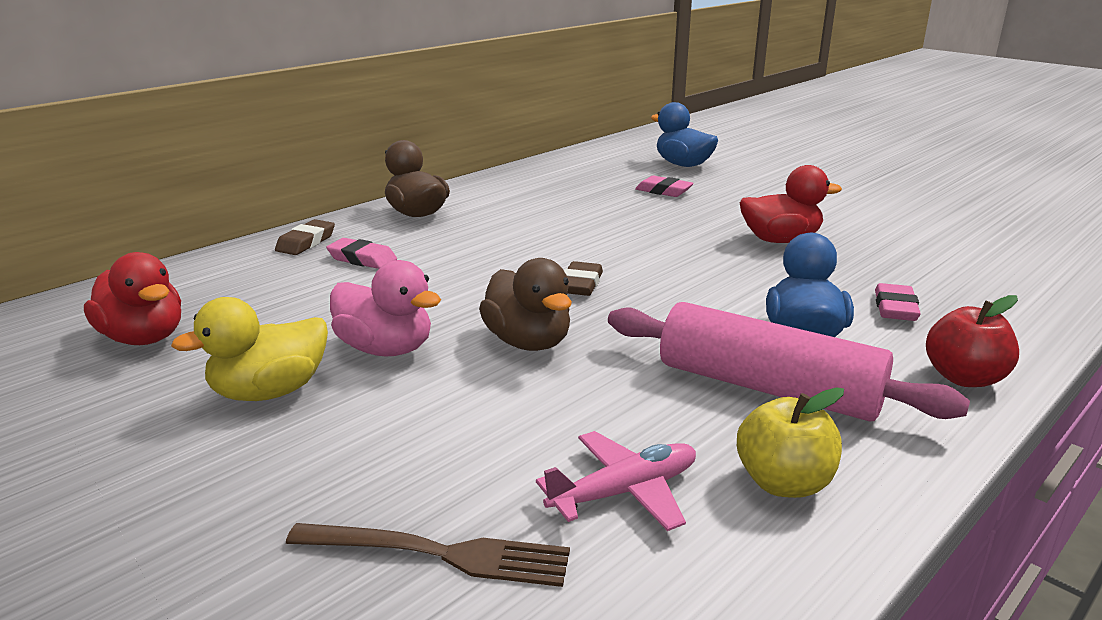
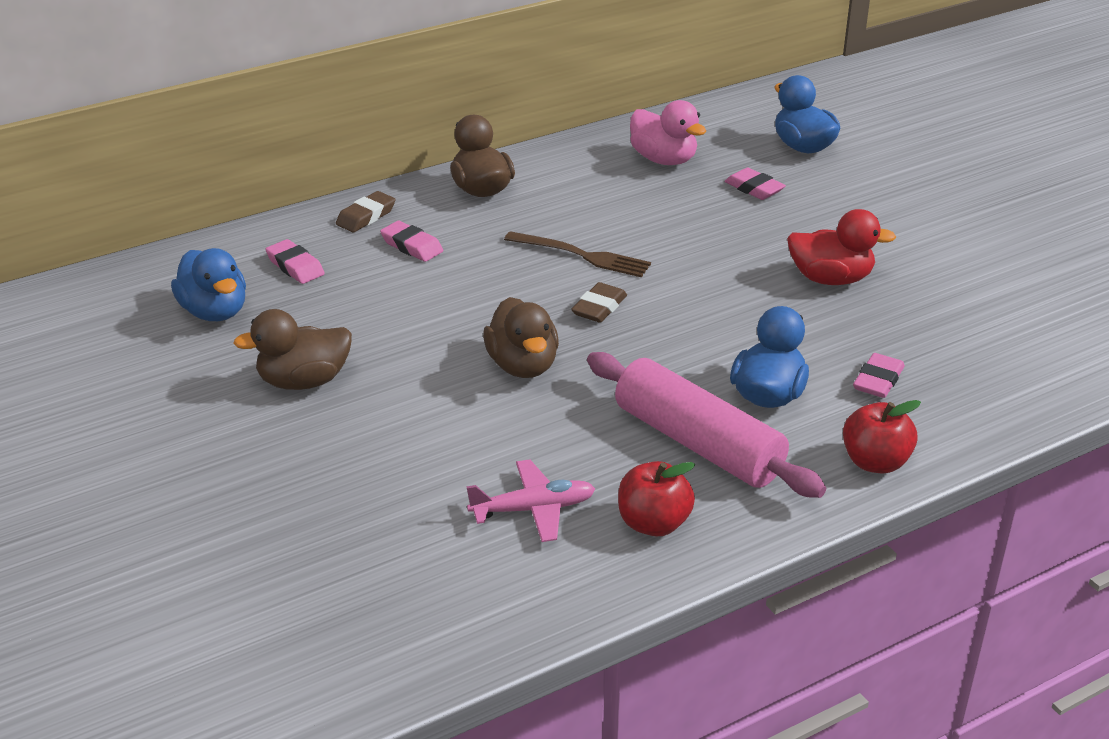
camera: 15 degrees right, 10 degrees up
red duck [84,252,181,345] -> blue duck [171,248,246,321]
yellow duck [171,297,328,401] -> brown duck [233,309,352,390]
brown fork [286,523,570,587] -> brown fork moved to [504,231,651,277]
pink duck [330,260,441,356] -> pink duck moved to [630,100,706,165]
yellow apple [737,387,844,498] -> red apple [618,461,695,536]
none -> pink eraser [265,239,325,284]

